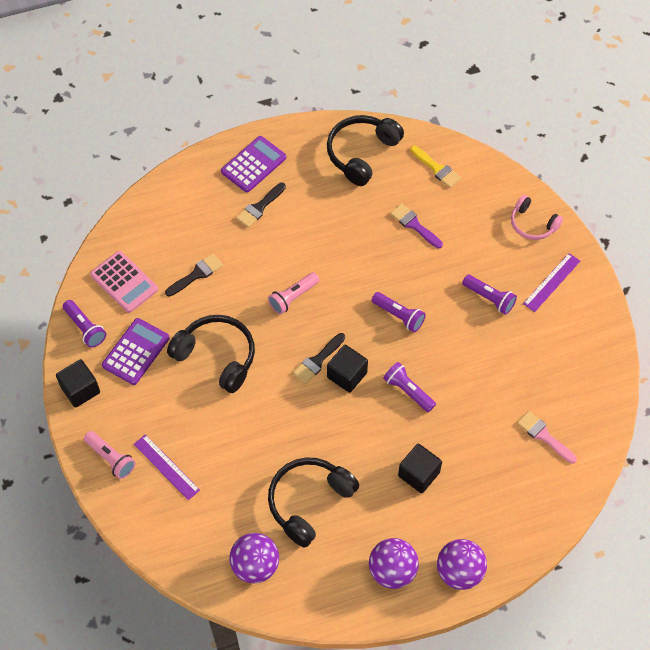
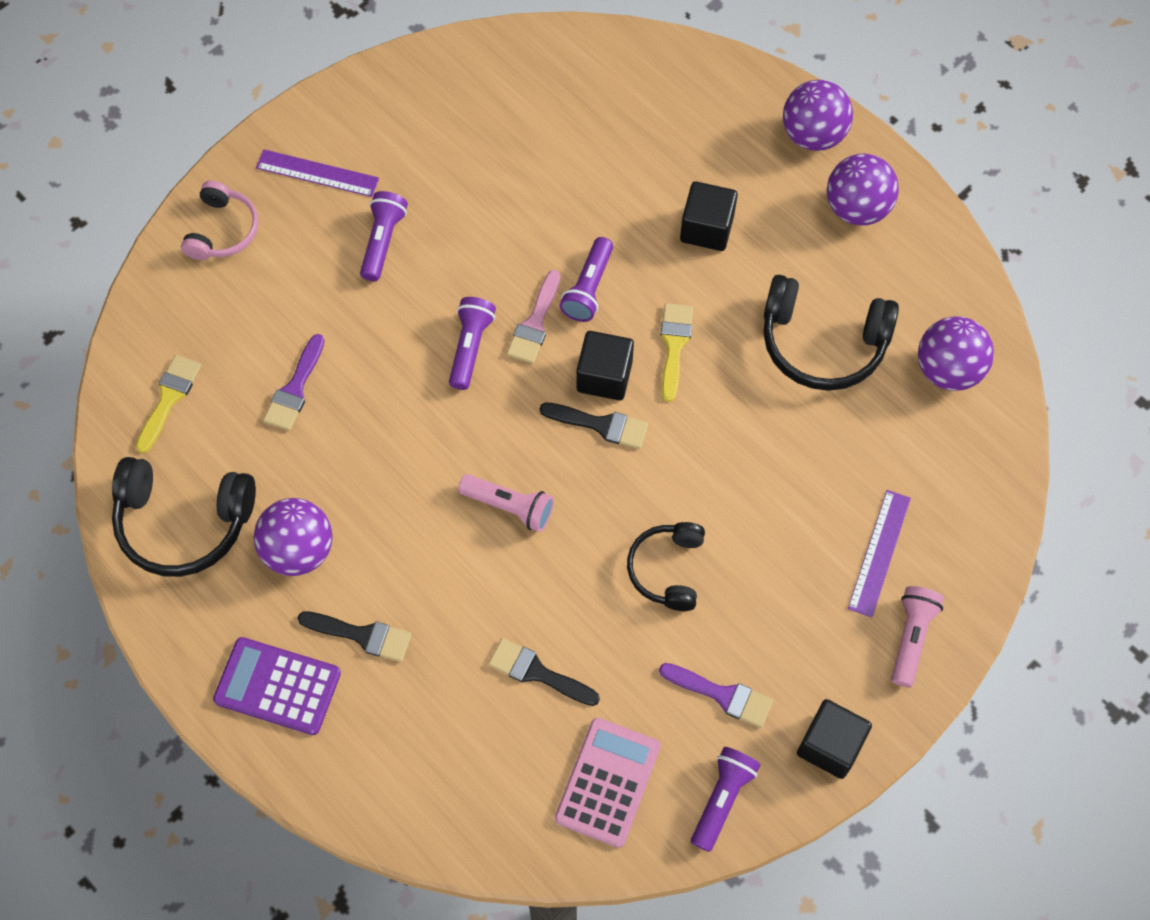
camera: 115 degrees left, 5 degrees up
purple calculator [102,318,170,385] -> purple brush [659,663,773,728]
black headphones [167,315,255,393] -> black headphones [627,522,705,611], size x0.63
pink brush [517,411,577,464] -> pink brush moved to [506,270,560,364]
none -> purple ball [253,498,333,576]
none -> yellow brush [661,303,693,402]

